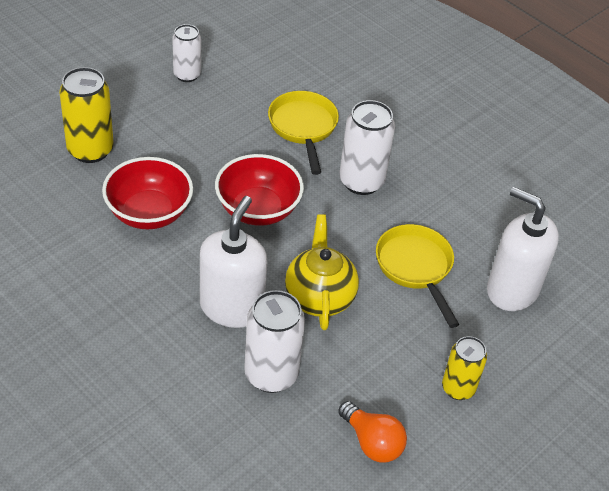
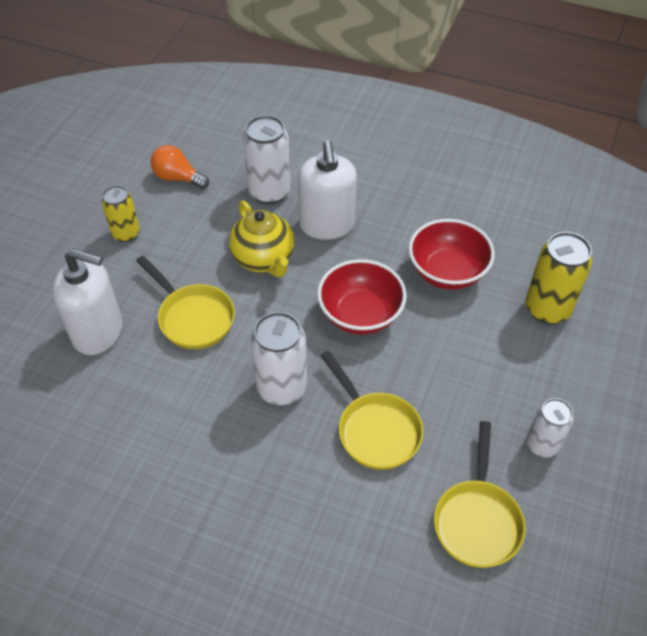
camera: 160 degrees right, 5 degrees up
none -> yellow pan [434,421,526,568]

